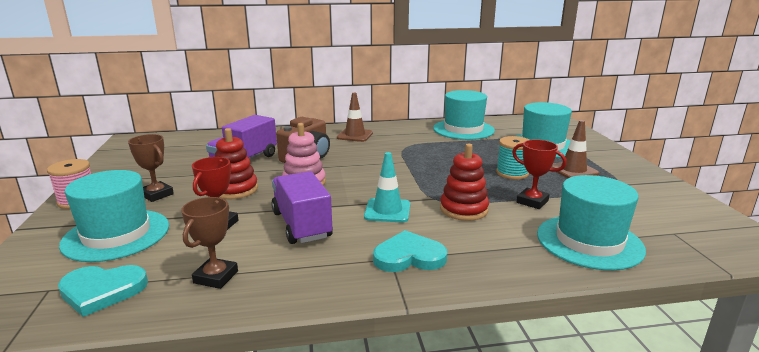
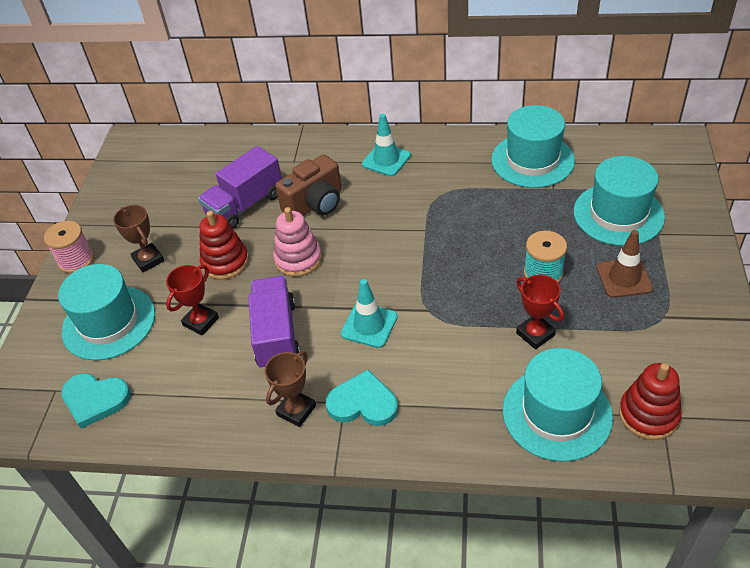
camera: 20 degrees right, 25 degrees up
brown trophy [181,197,238,289] -> brown trophy moved to [264,351,316,427]
brown traffic cone [337,93,373,142] -> turquoise traffic cone [362,114,411,176]
red stacking toy [440,143,489,221] -> red stacking toy moved to [619,363,682,440]

